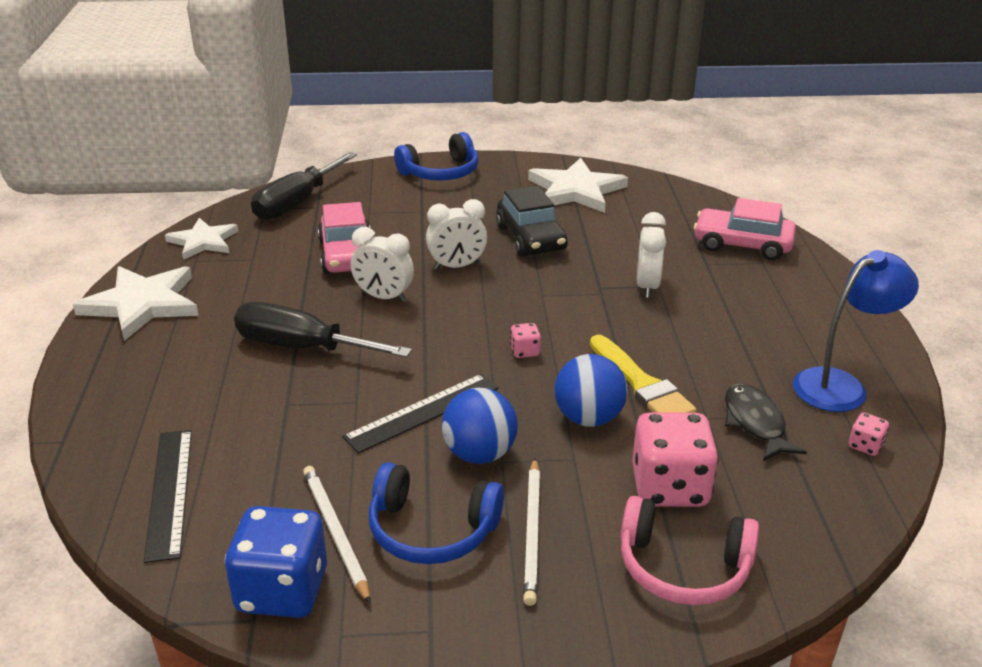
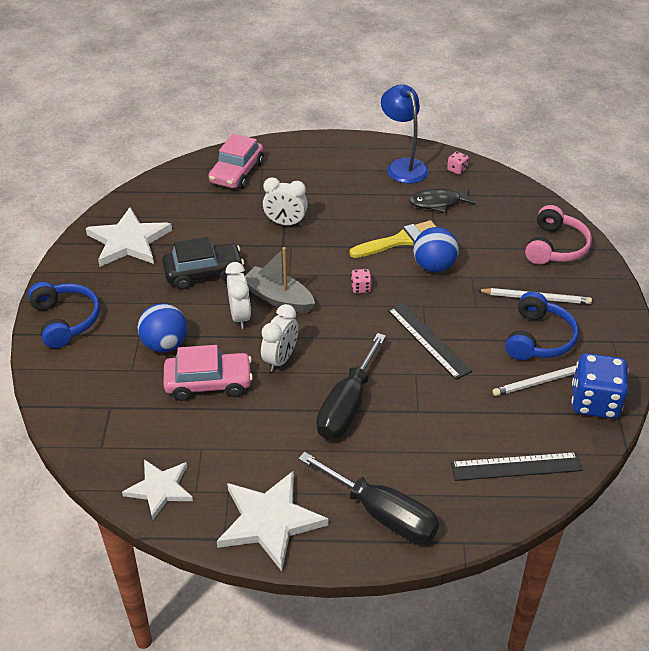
camera: 85 degrees left, 10 degrees up
black screwdriver [251,152,357,220] -> black screwdriver moved to [298,452,439,544]
blue ball [442,388,518,464] -> blue ball moved to [138,303,187,353]
pink dice [632,412,719,507] -> none
none -> grey boat [245,247,315,313]

